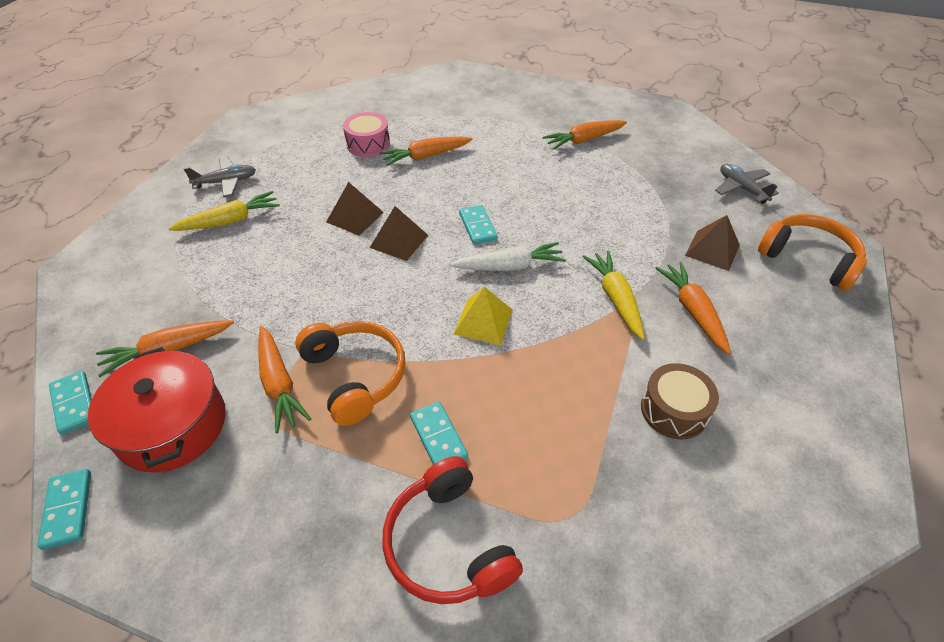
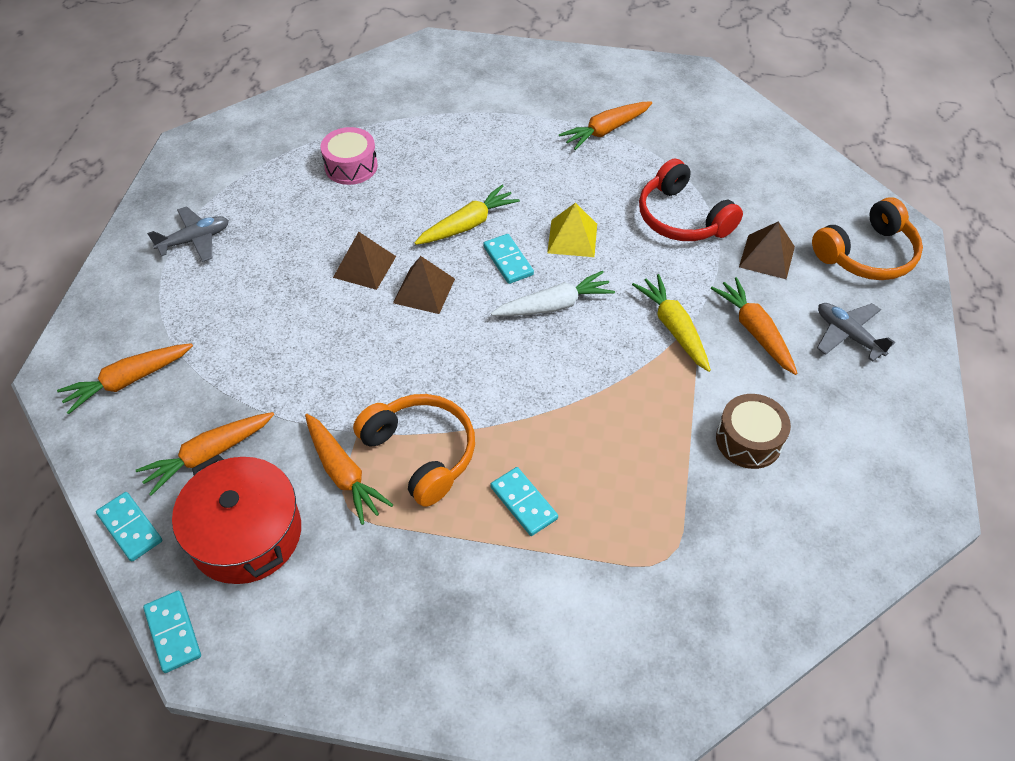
camera: 10 degrees left, 5 degrees up
yellow carrot [168,191,280,231] -> yellow carrot moved to [414,185,520,245]
orange carrot [380,137,472,166] -> orange carrot moved to [57,343,193,414]
red headphones [382,456,523,604] -> red headphones moved to [639,159,743,241]
yellow pyramid [453,287,513,345] -> yellow pyramid moved to [547,203,597,257]
grey plane [715,164,779,204] -> grey plane moved to [817,303,895,362]
orange headphones [758,214,867,291] -> orange headphones turned 120 degrees clockwise [812,197,923,280]

